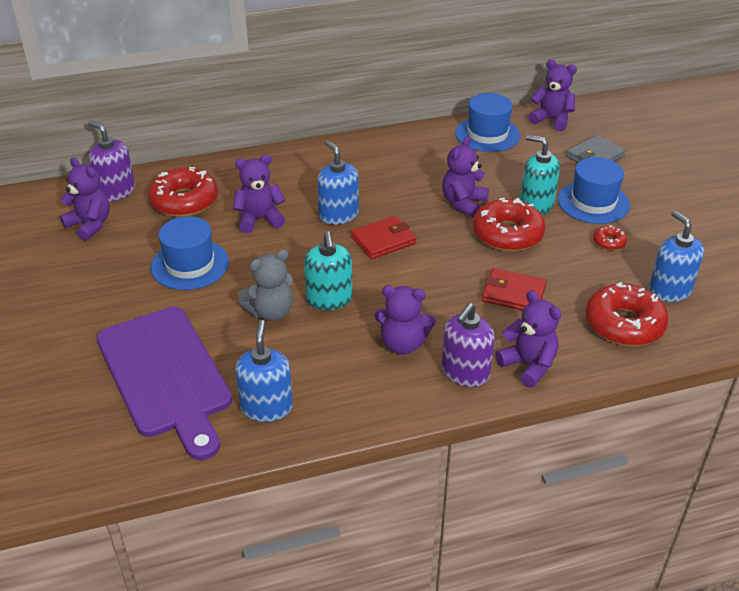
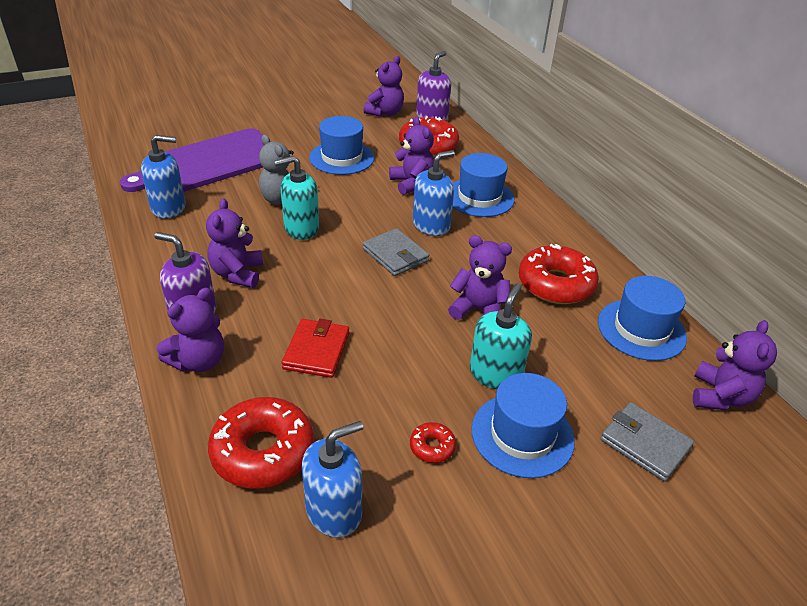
camera: 80 degrees right, 0 degrees up
red wallet [351,216,416,259] -> grey wallet [363,228,429,276]
red donut [473,198,545,252] -> red donut moved to [519,244,599,304]
none -> blue hat [453,153,515,217]

